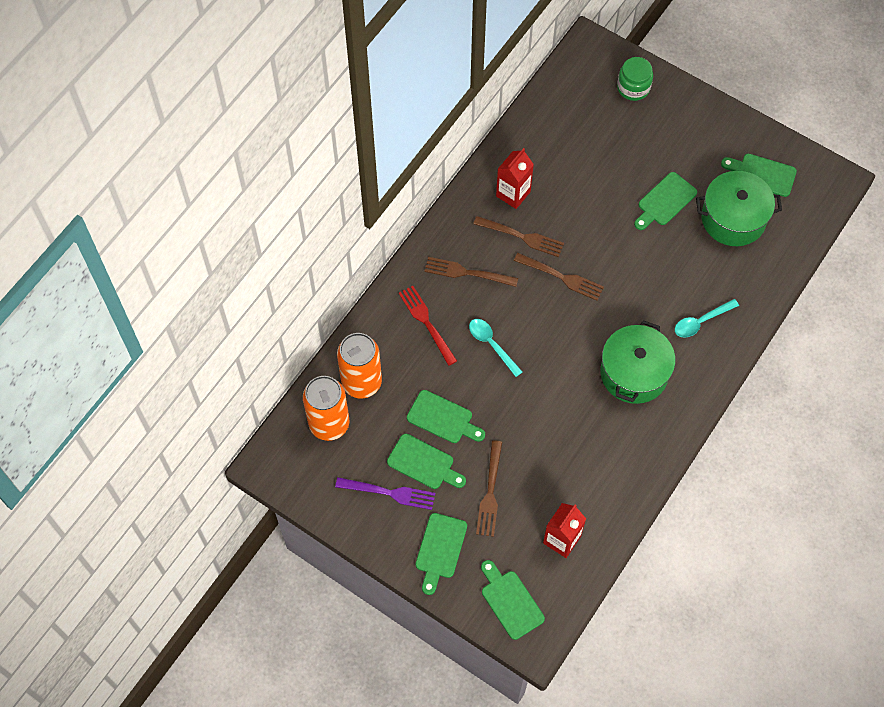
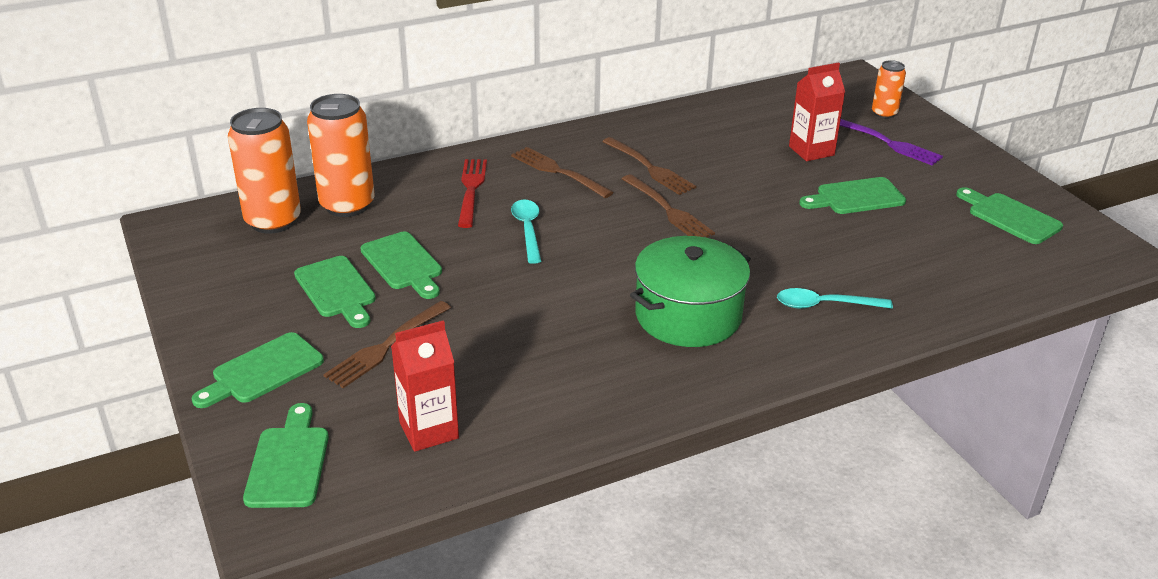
camera: 30 degrees right, 30 degrees down
purple fork [335,477,435,510] -> purple fork moved to [840,119,943,166]
red carton [496,148,534,209] -> red carton moved to [789,62,845,161]
green jar [617,57,653,101] -> orange can [872,60,906,119]
green pot [696,171,782,246] -> none

